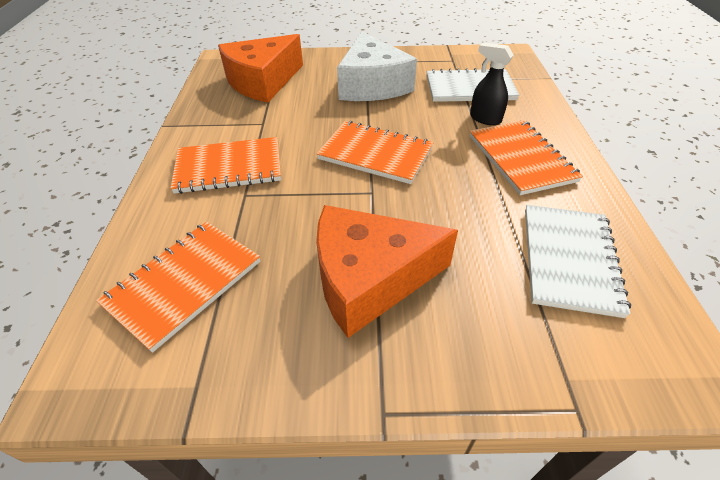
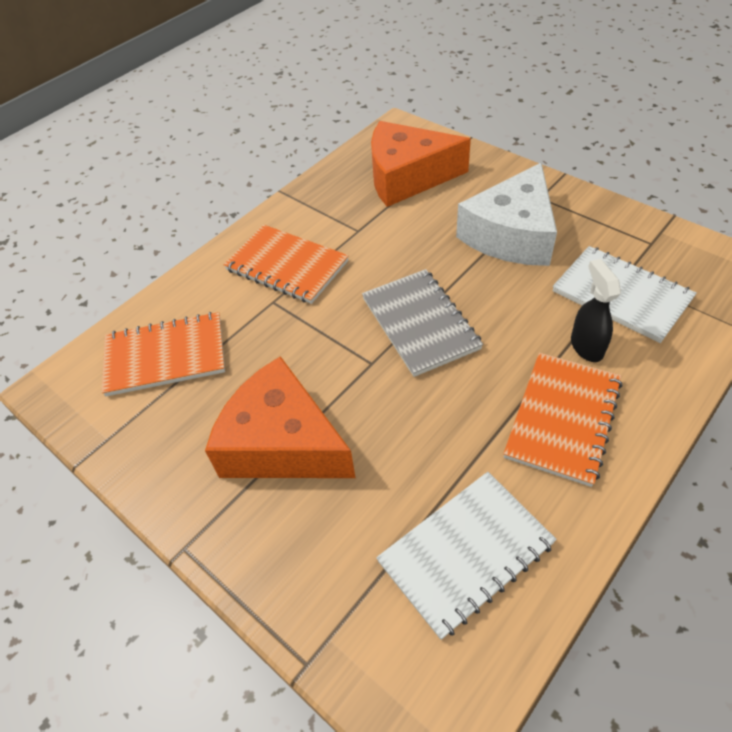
camera: 45 degrees right, 5 degrees up
orange notebook [316,121,434,184] -> grey notebook [362,269,483,377]

